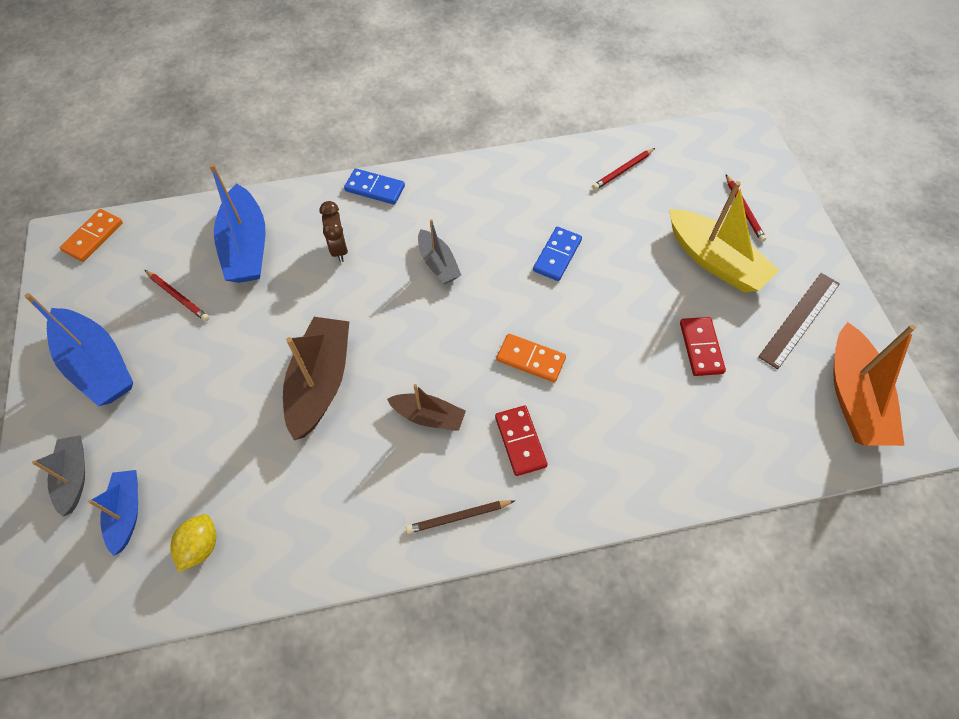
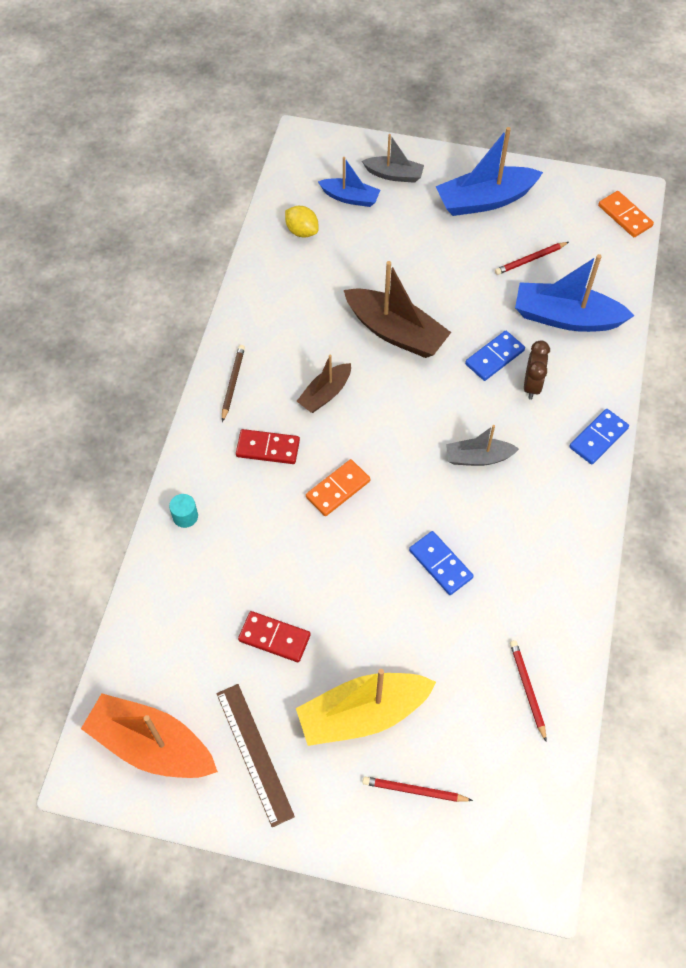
camera: 115 degrees right, 0 degrees up
brown clock [319,201,348,262] -> brown clock turned 90 degrees counterclockwise [524,340,550,399]
none -> turquoise cylinder [169,494,198,528]
none -> blue domino [465,331,525,381]

